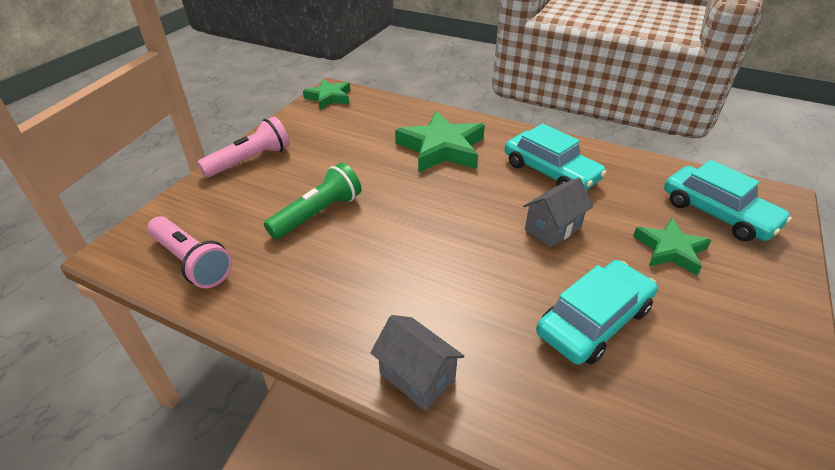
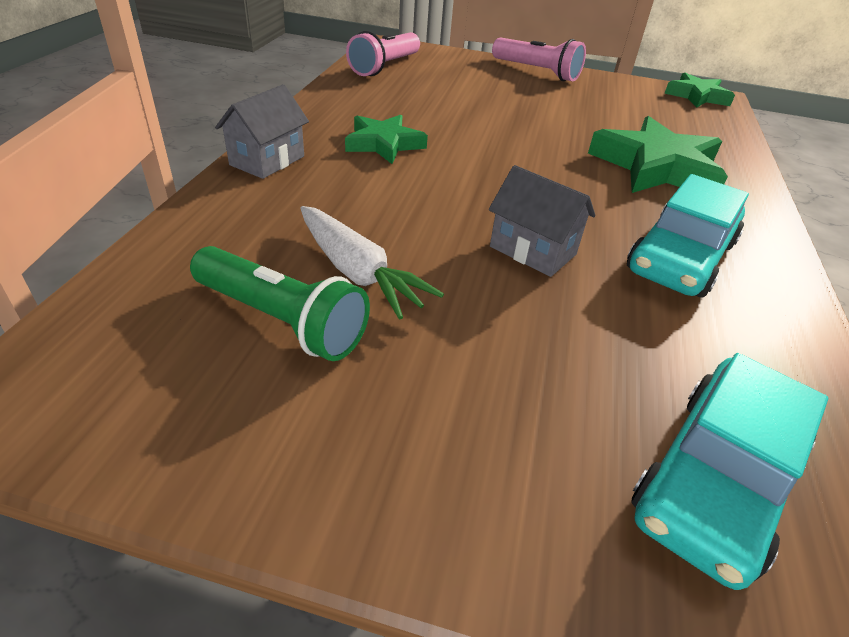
camera: 75 degrees right, 0 degrees up
green flashlight [264,163,362,239] -> green flashlight moved to [190,246,370,361]
turquoise car [536,260,658,365] -> white carrot [300,206,444,319]
green star [633,218,712,275] -> green star moved to [345,115,428,164]

